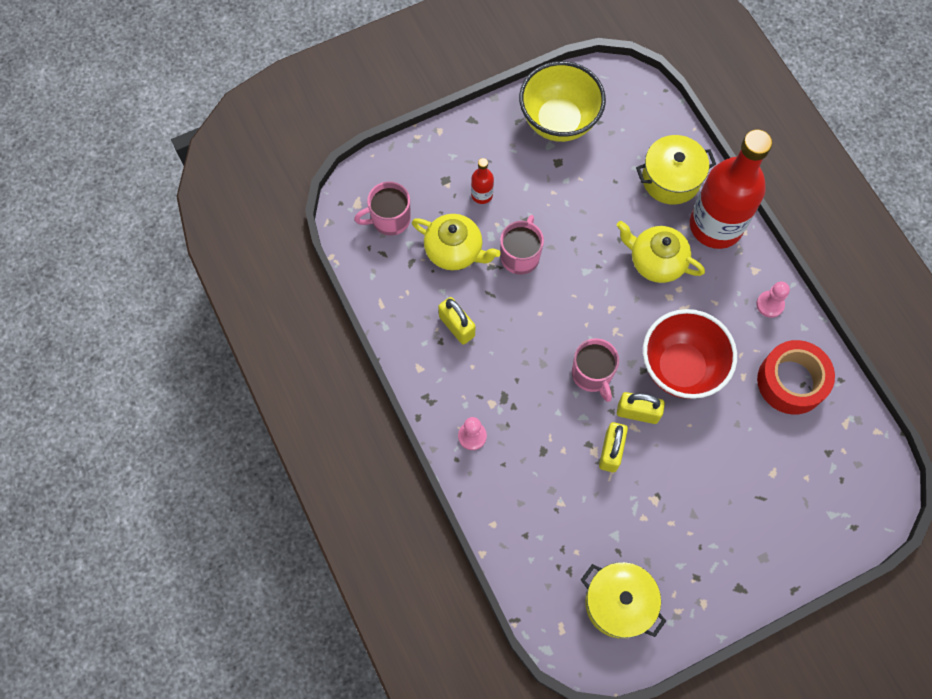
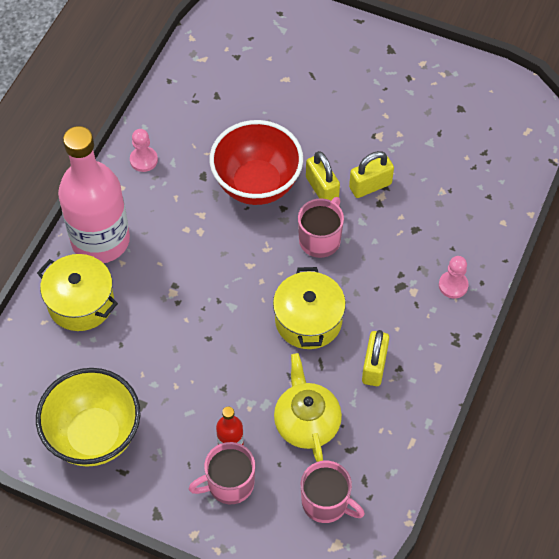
camera: 130 degrees left, 10 degrees down
pink mug [500,215,544,275] -> pink mug moved to [189,442,255,504]
yellow pot [581,562,666,638] -> yellow pot moved to [273,267,346,349]
yellow teapot [617,221,705,283] -> none
red bottle [690,129,772,249] -> pink bottle [58,126,130,263]
red tape [757,340,835,415] -> none

